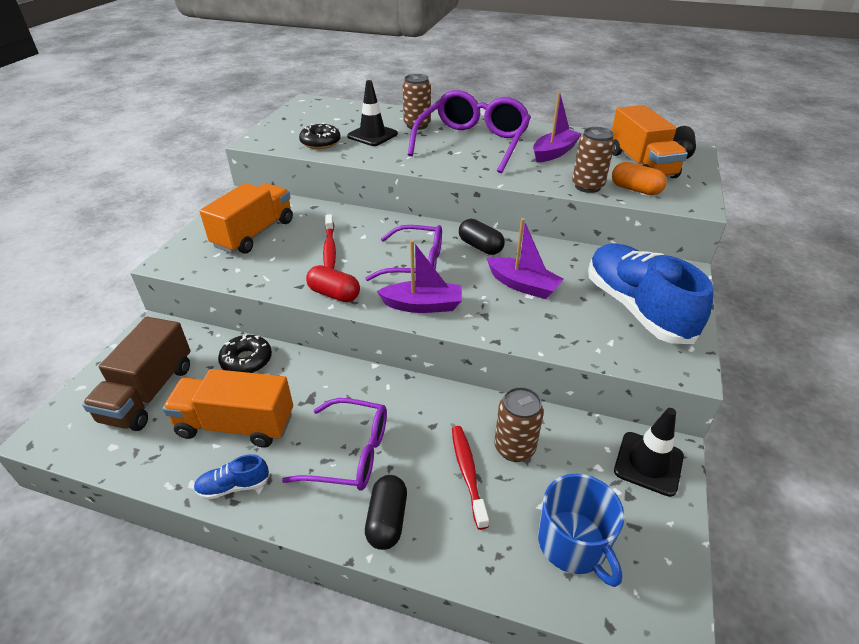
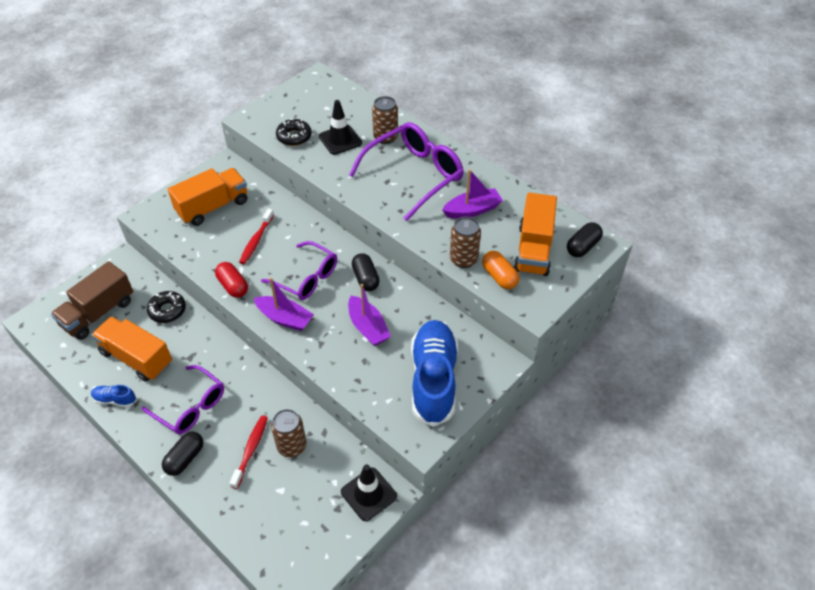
camera: 25 degrees right, 10 degrees up
blue mug [538,474,625,587] -> none

